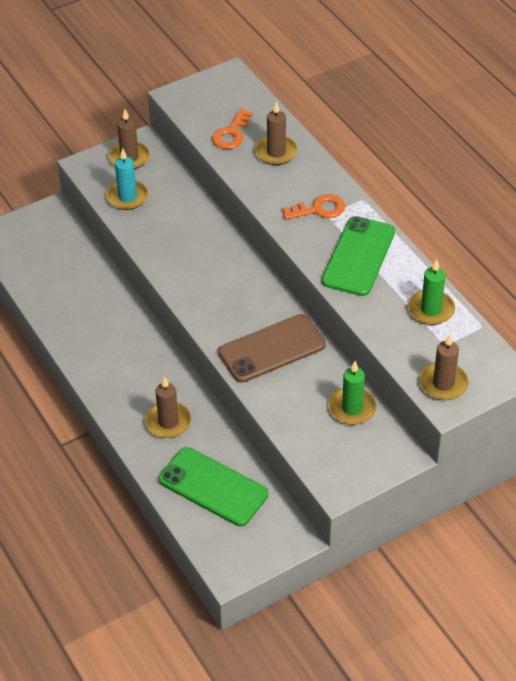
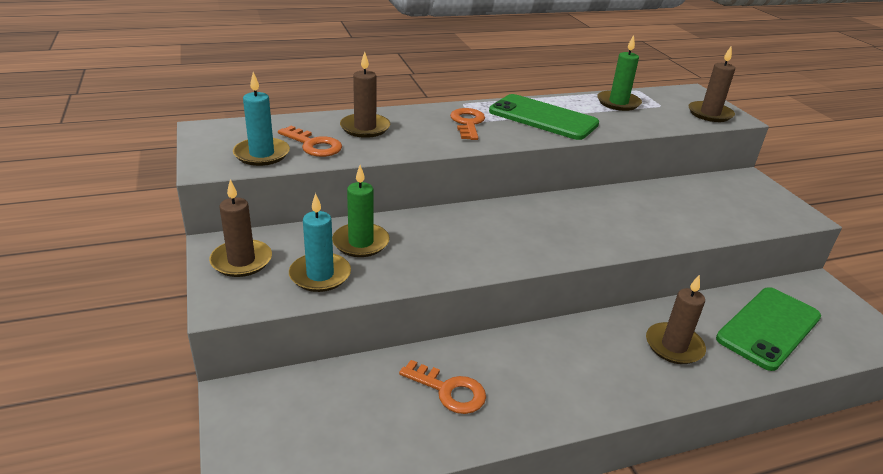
camera: 80 degrees left, 15 degrees down
brown phone [218,314,326,383] -> none
green candle [329,361,376,425] -> green candle moved to [332,165,390,257]
none -> turquoise candle [233,72,290,166]
none -> orange key [399,360,486,414]

